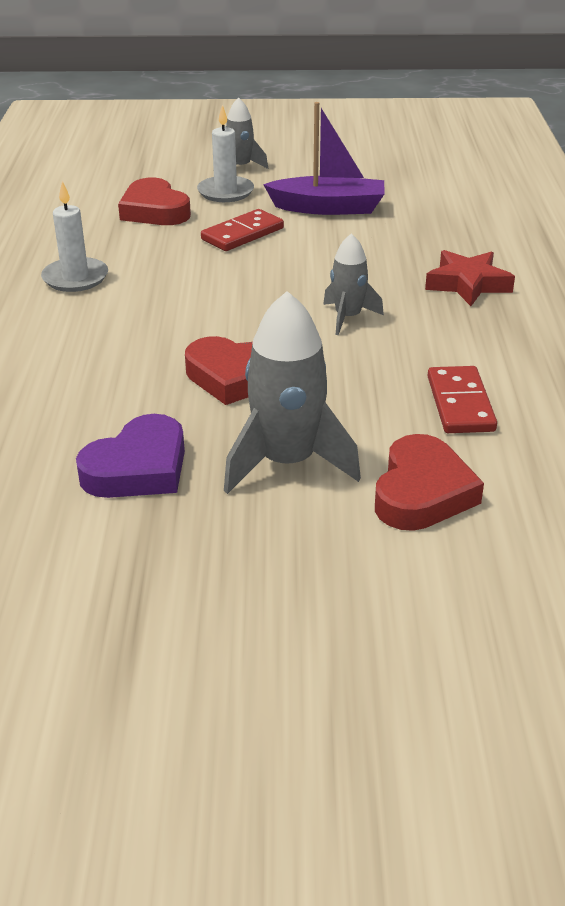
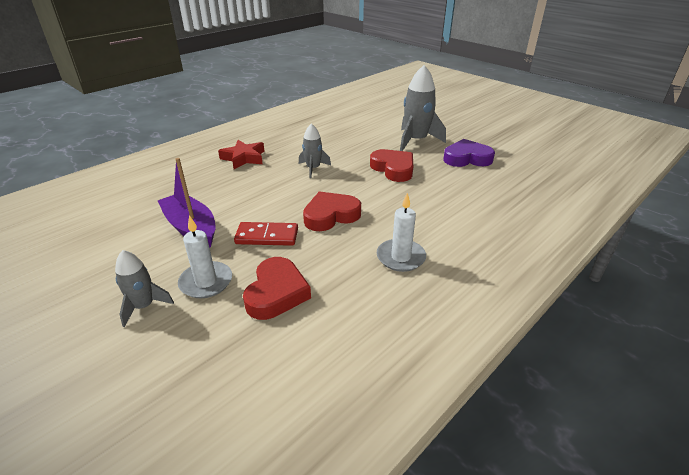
camera: 135 degrees left, 0 degrees up
red heart [375,434,484,531] -> red heart moved to [303,191,361,231]
red domino [428,366,497,433] -> none

